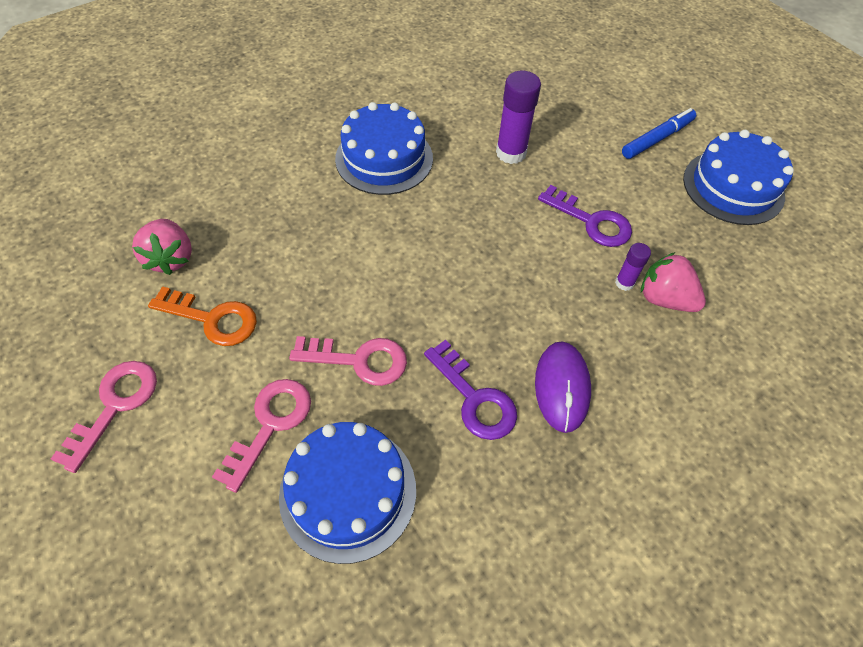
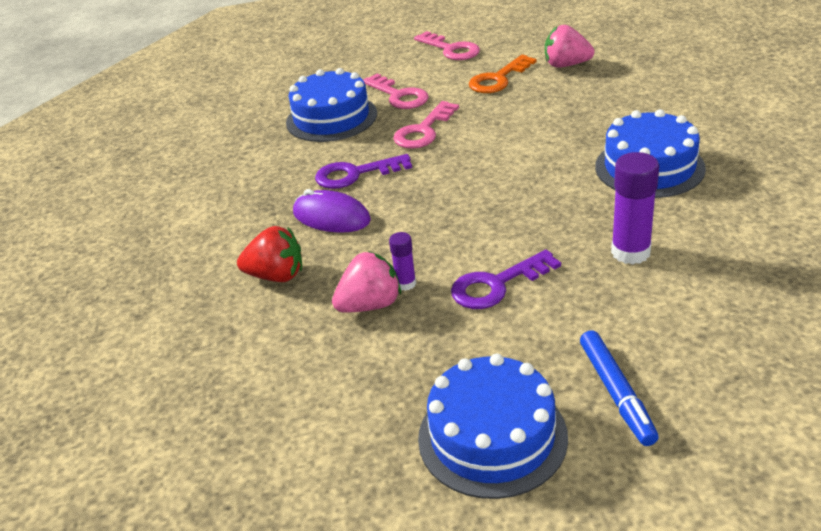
camera: 120 degrees right, 20 degrees down
none -> red strawberry [237,226,302,282]

